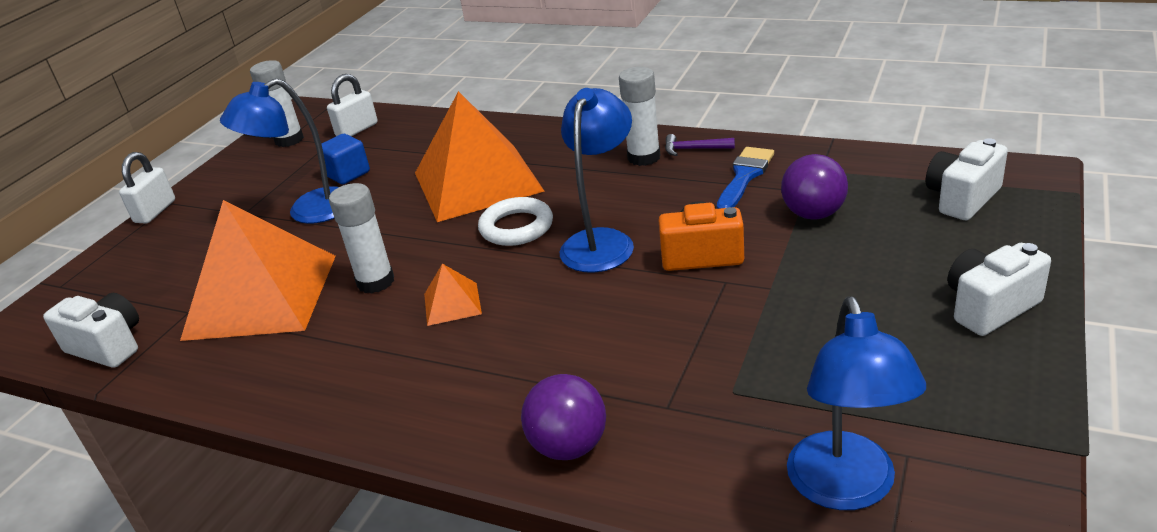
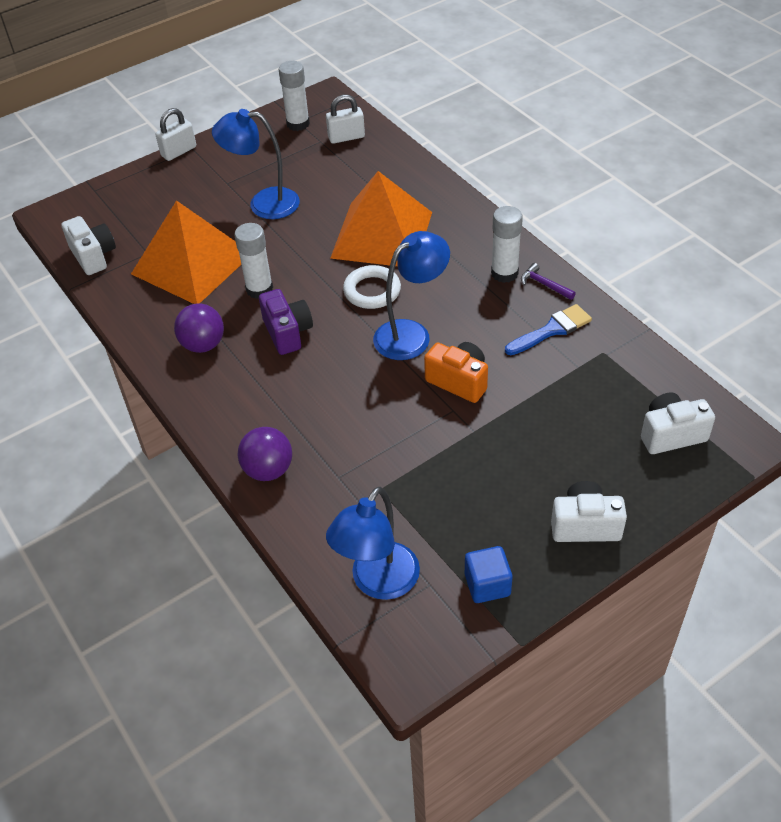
camera: 30 degrees right, 15 degrees up
blue cube [316,134,370,184] -> blue cube moved to [465,546,512,603]
orange pyramid [424,264,482,326] -> purple camera [259,289,313,355]
purple ball [781,154,848,220] -> purple ball moved to [174,303,224,353]

